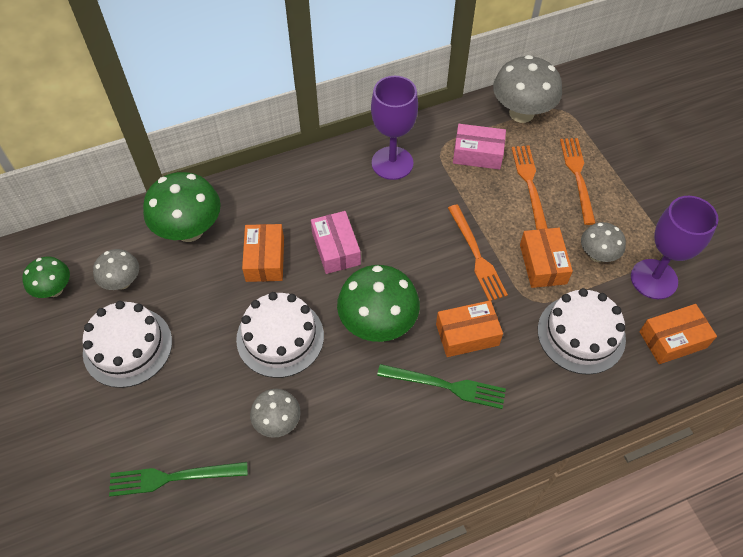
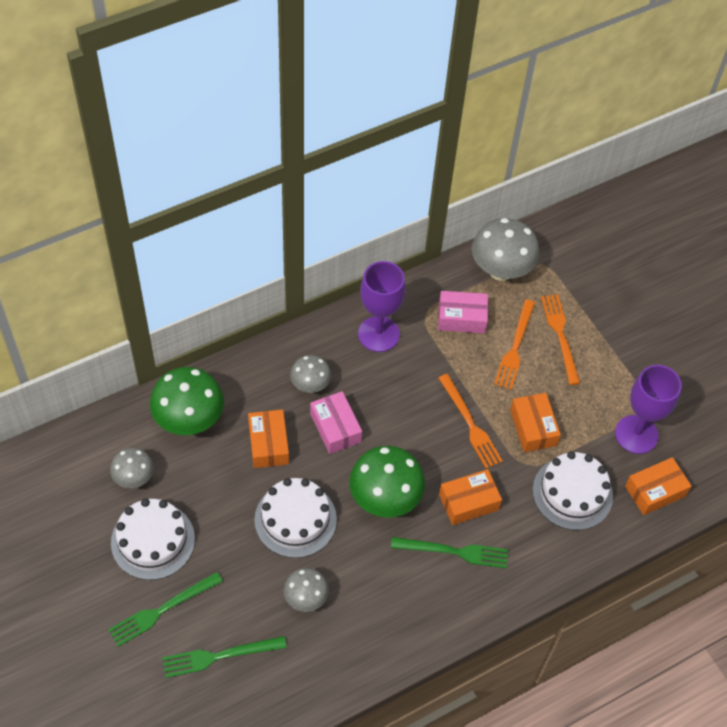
camera: 10 degrees left, 0 degrees up
green mushroom [22,257,70,298] -> none
orange fork [512,146,548,230] -> orange fork turned 150 degrees counterclockwise [494,299,535,390]
grey mushroom [581,222,626,262] -> grey mushroom moved to [290,355,331,393]
none -> green fork [108,572,223,647]

